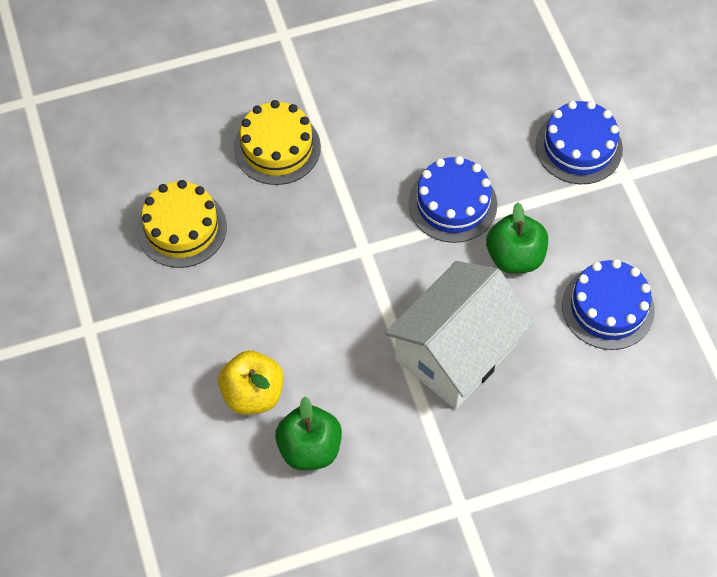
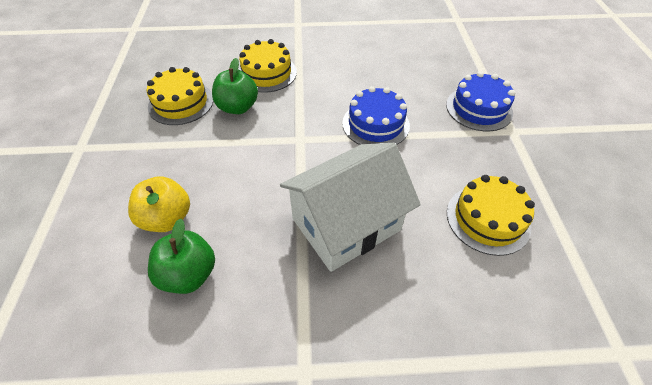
camera: 15 degrees right, 10 degrees down
green apple [486,202,548,274] -> green apple moved to [212,58,258,114]
blue cake [562,259,655,350] -> yellow cake [447,175,535,256]

